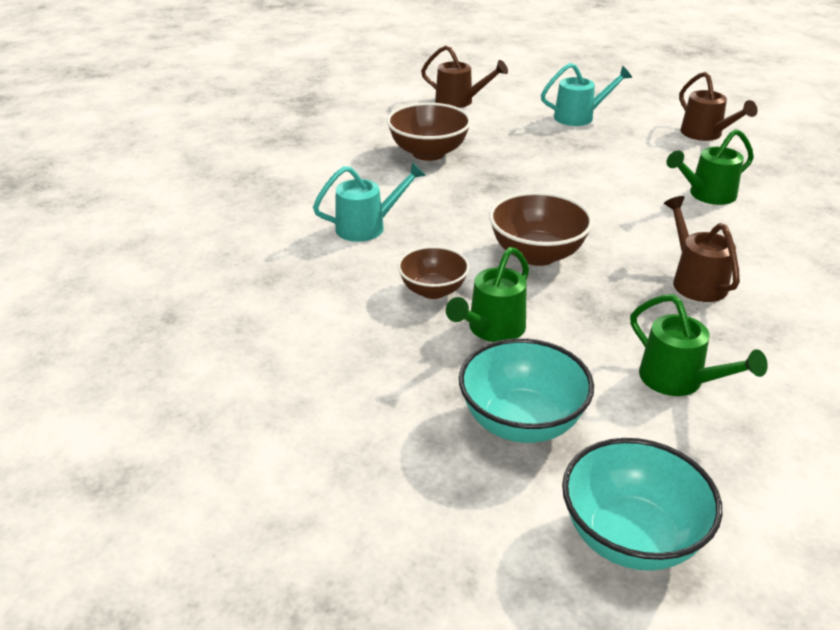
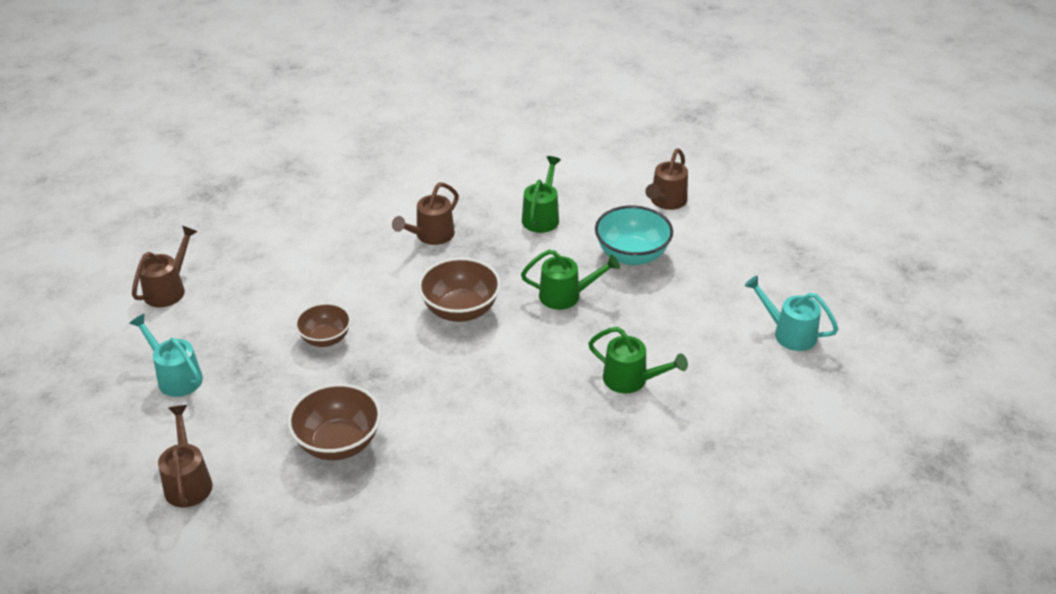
camera: 125 degrees left, 5 degrees up
turquoise watering can [313,162,426,242] -> turquoise watering can moved to [744,275,839,351]
brown bowl [398,246,470,299] -> brown bowl moved to [295,303,351,347]
turquoise bowl [562,438,722,571] -> brown watering can [645,149,688,210]
green watering can [666,129,754,205] -> green watering can moved to [588,327,688,393]

